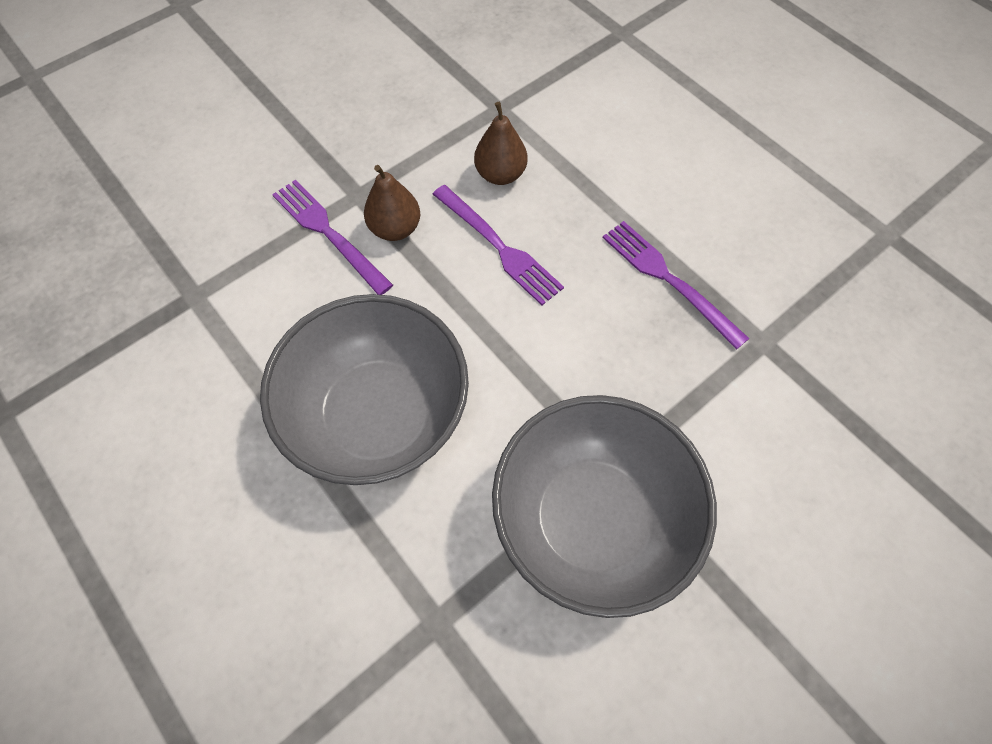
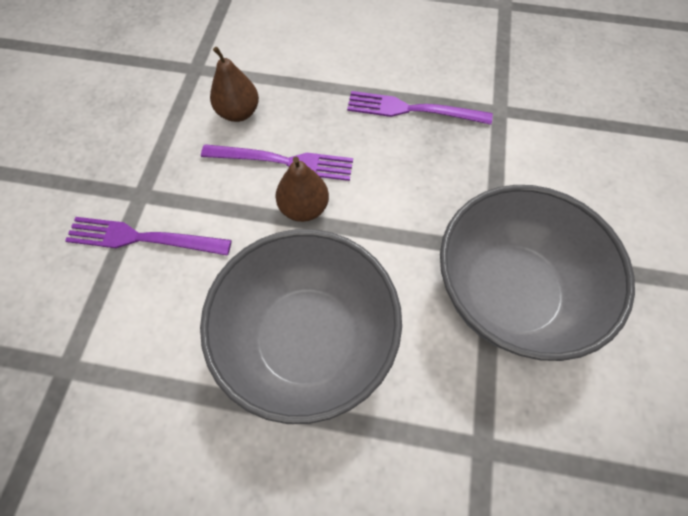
camera: 40 degrees left, 0 degrees up
brown pear [364,165,421,241] -> brown pear moved to [276,157,329,222]

